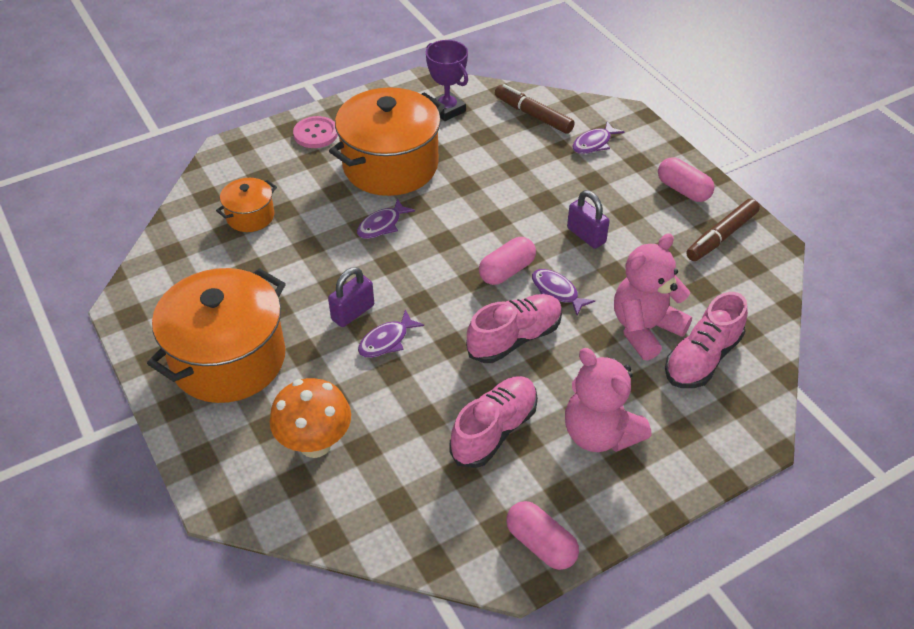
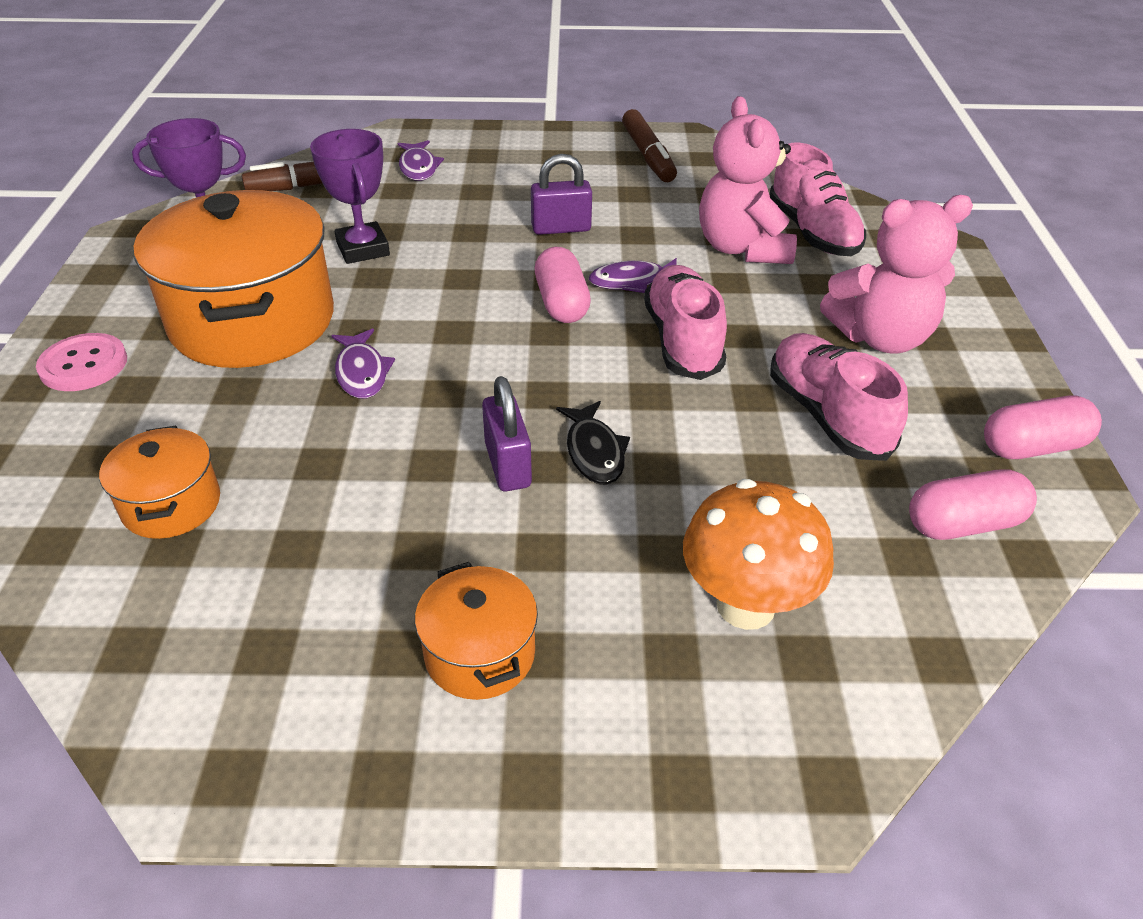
camera: 60 degrees left, 5 degrees down
orange pot [147,268,286,403] -> orange pot [415,562,538,700], size x0.48
purple fish [358,310,424,358] -> black fish [556,401,630,485]
pink capsule [658,158,714,202] -> pink capsule moved to [909,469,1037,540]
none -> purple trophy [310,129,390,264]

